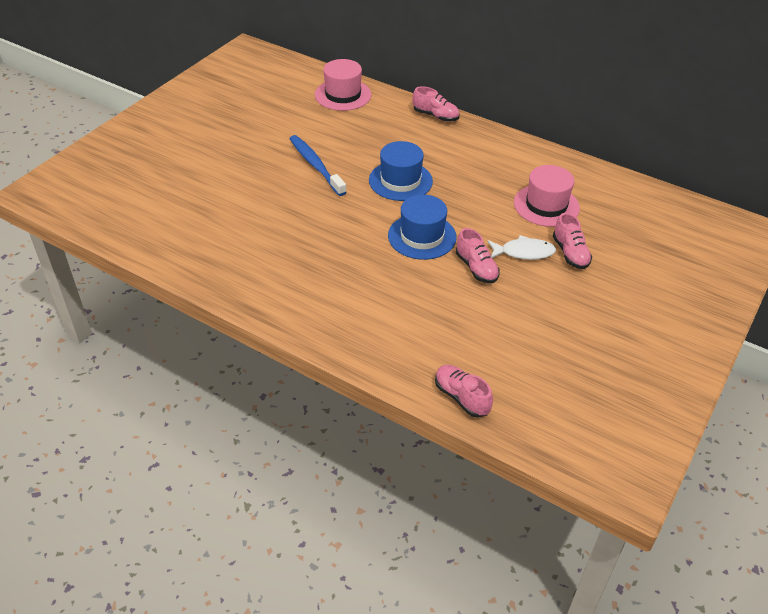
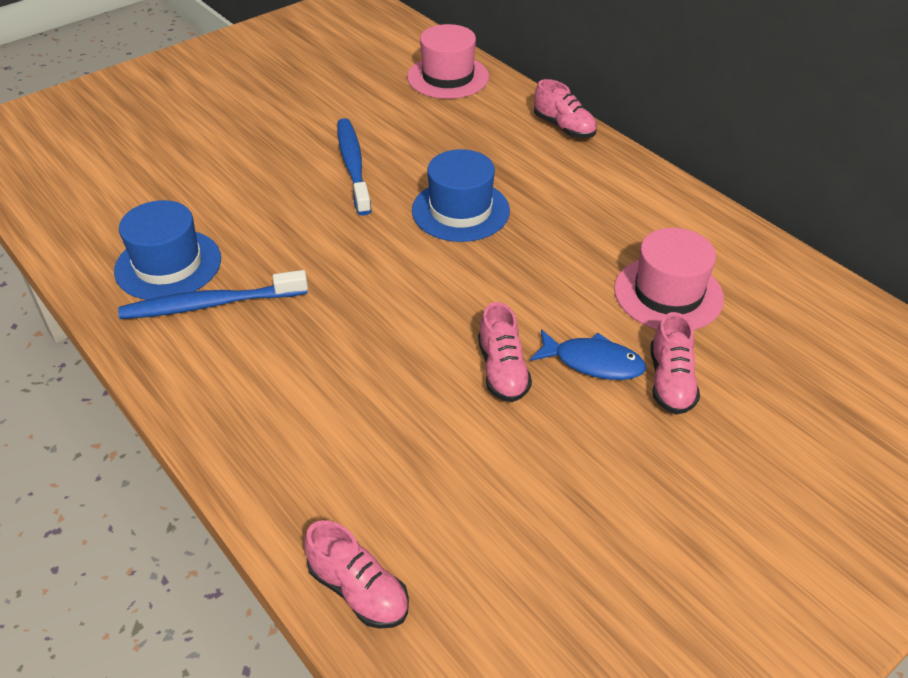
camera: 20 degrees right, 0 degrees up
blue hat [388,195,457,260] -> blue hat moved to [114,200,221,300]
pink shoe [435,365,493,417] -> pink shoe turned 150 degrees clockwise [304,520,409,629]
white fish [488,235,556,260] -> blue fish [530,329,646,380]
none -> blue toothbrush [118,270,308,319]

